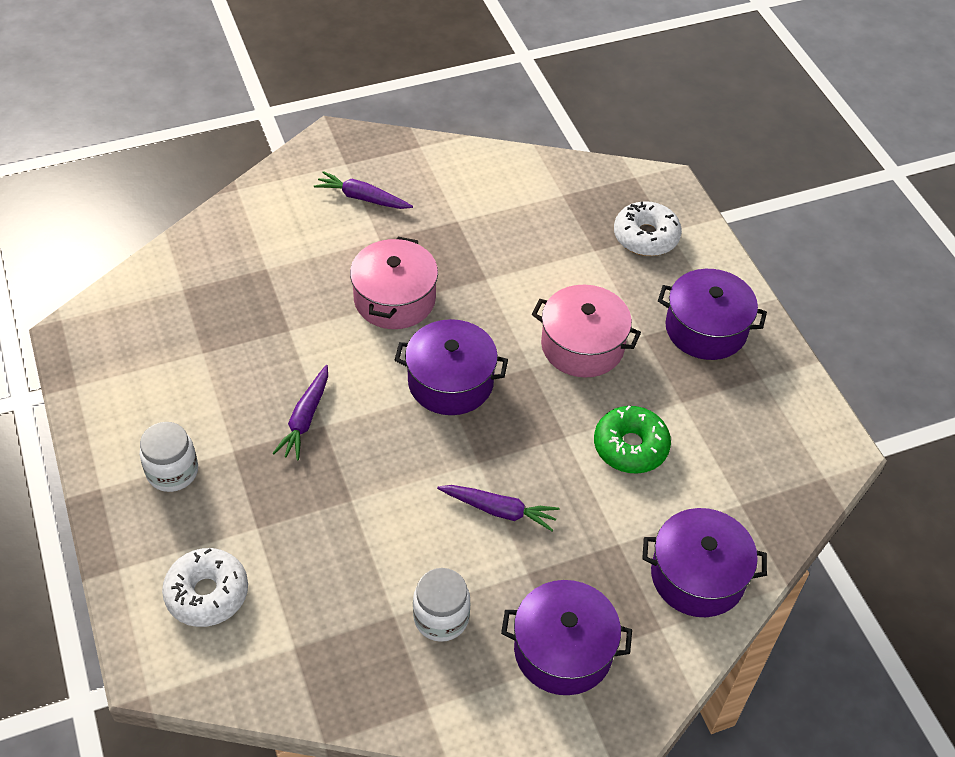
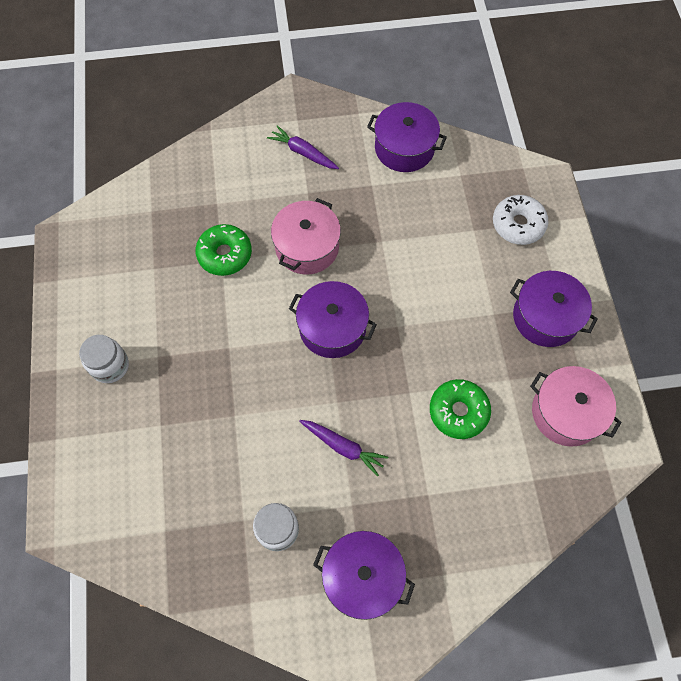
camera: 15 degrees right, 15 degrees up
white donut [162,548,248,627] -> none
purple carrot [273,365,328,461] -> none
pink pot [532,285,641,378] -> pink pot moved to [530,366,622,447]
purple pot [642,508,767,617] -> purple pot moved to [367,102,447,172]
none -> green donut [196,224,252,276]

